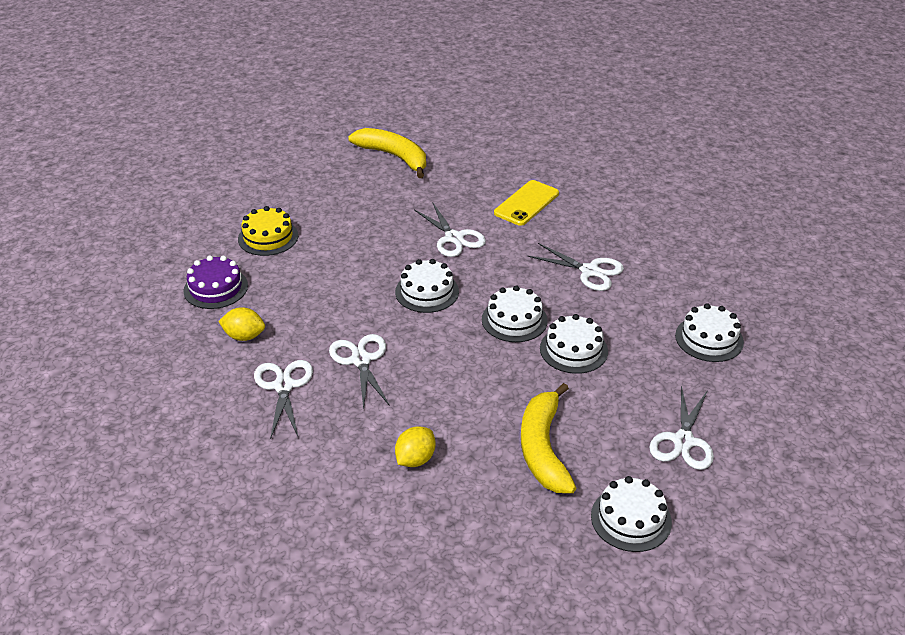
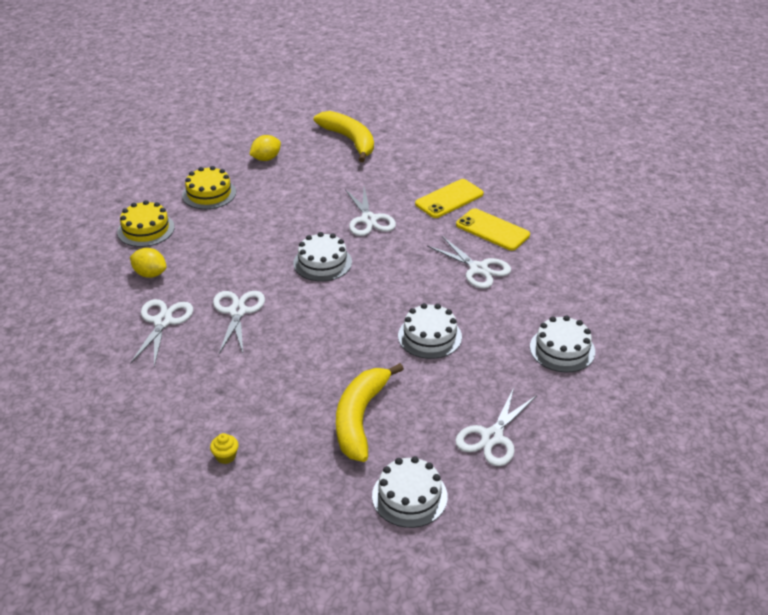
camera: 15 degrees right, 0 degrees up
purple cake [183,255,248,309] -> yellow cake [117,200,175,247]
yellow lemon [395,426,435,467] -> yellow lemon moved to [249,135,281,161]
white cake [482,285,548,342] -> none
none -> yellow cupcake [210,433,239,464]
none -> yellow phone [456,208,530,251]

